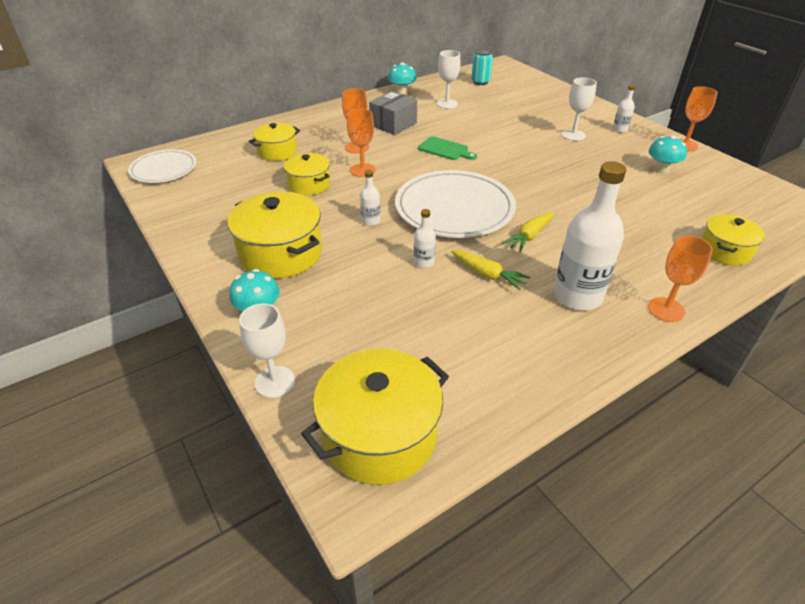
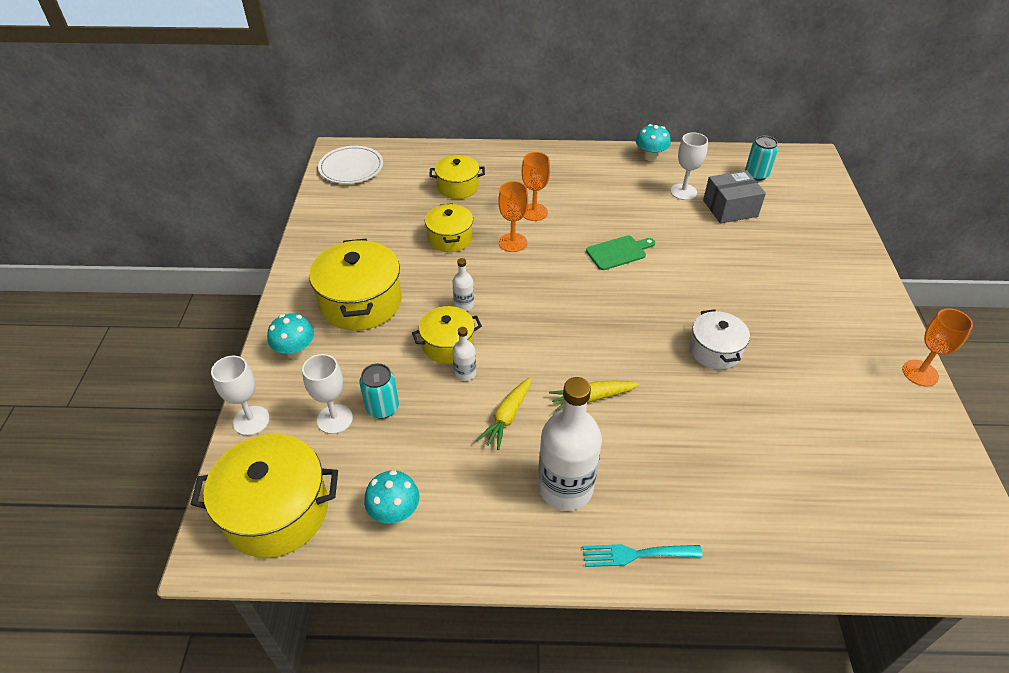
camera: 35 degrees right, 5 degrees up
grey box [369,91,417,135] -> grey box moved to [703,170,766,224]
white plate [395,170,516,238] -> none
green cutting board [418,136,477,160] -> green cutting board turned 90 degrees counterclockwise [586,236,655,270]
yellow carrot [451,250,530,290] -> yellow carrot turned 45 degrees clockwise [476,378,531,450]
white goblet [562,77,597,141] -> white goblet moved to [302,354,353,434]
white bottle [613,85,635,133] -> none
turquoise mushroom [648,135,687,174] -> turquoise mushroom moved to [364,470,420,524]
orange goblet [648,235,713,322] -> turquoise fork [583,544,703,567]
yellow pot [701,214,765,266] -> yellow pot moved to [412,306,482,364]
none -> turquoise can [359,363,399,419]
none -> white pot [689,309,750,370]

